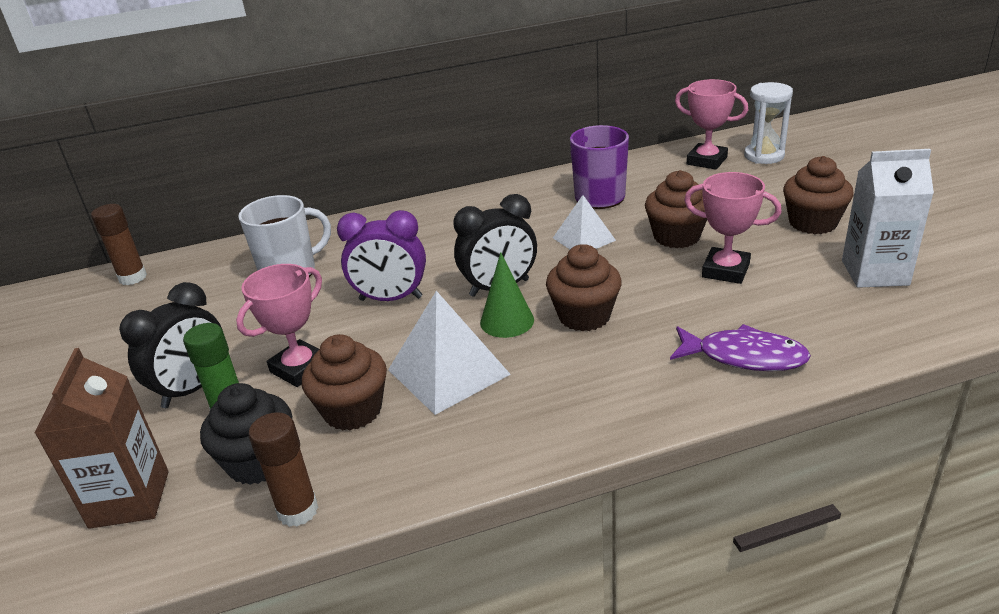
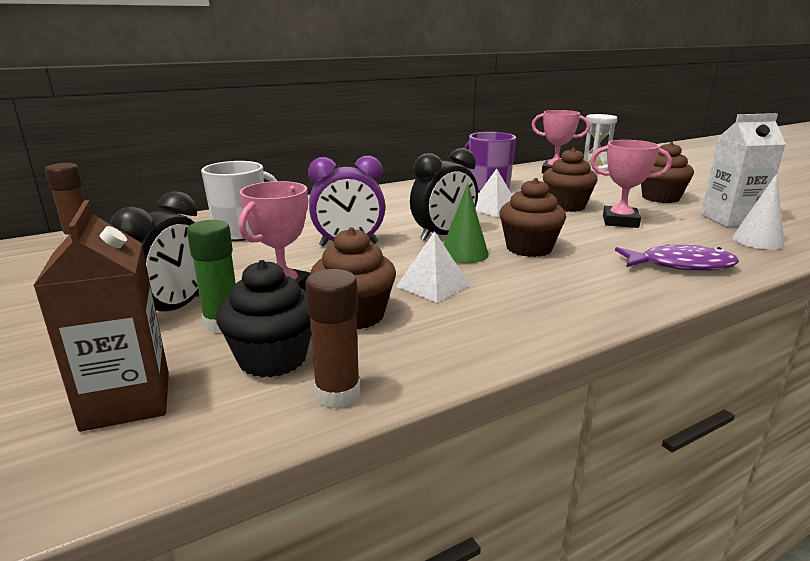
camera: 15 degrees left, 10 degrees down
white pyramid [388,291,511,415] -> white pyramid [396,231,470,303], size x0.63
none -> white cone [732,174,785,250]

